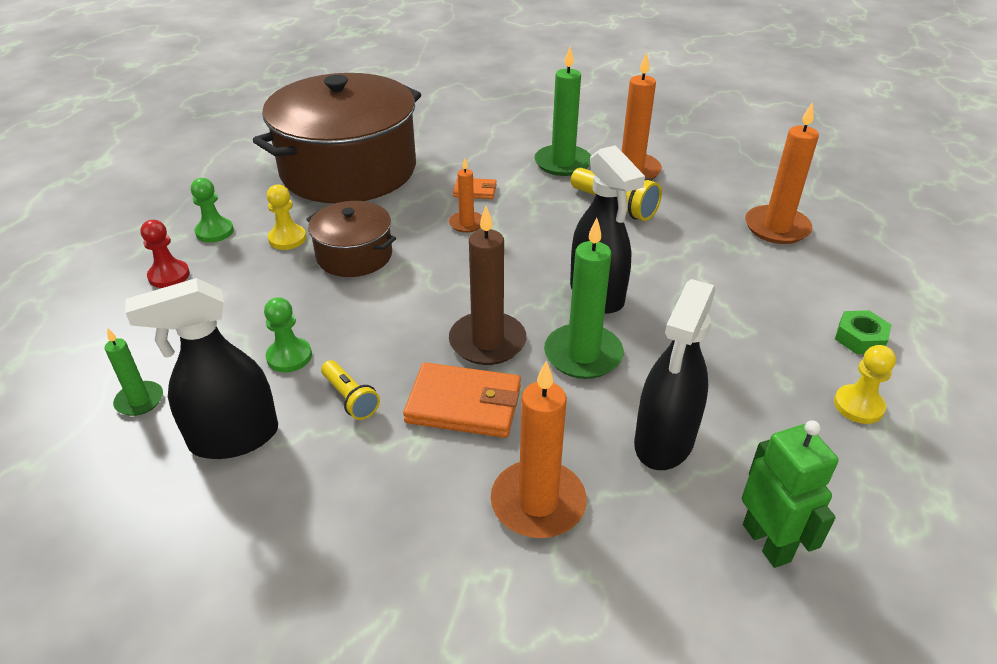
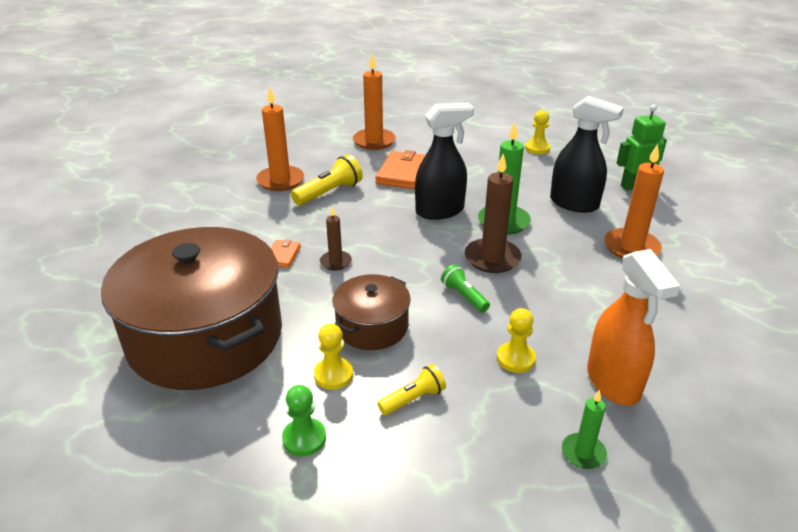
camera: 85 degrees left, 5 degrees down
black spray bottle [125,278,278,459] -> orange spray bottle [587,249,680,406]
red pawn [140,220,190,288] -> none
green pawn [264,297,312,372] -> yellow pawn [497,308,536,373]
yellow flashlight [321,360,380,420] -> yellow flashlight moved to [377,364,446,415]
orange wallet [403,362,521,438] -> orange wallet moved to [375,150,425,189]
orange candle [449,158,482,233] -> brown candle [320,207,352,271]
green candle [534,47,591,176] -> none
green nut [835,310,891,354] -> none
none -> green flashlight [441,264,490,313]

